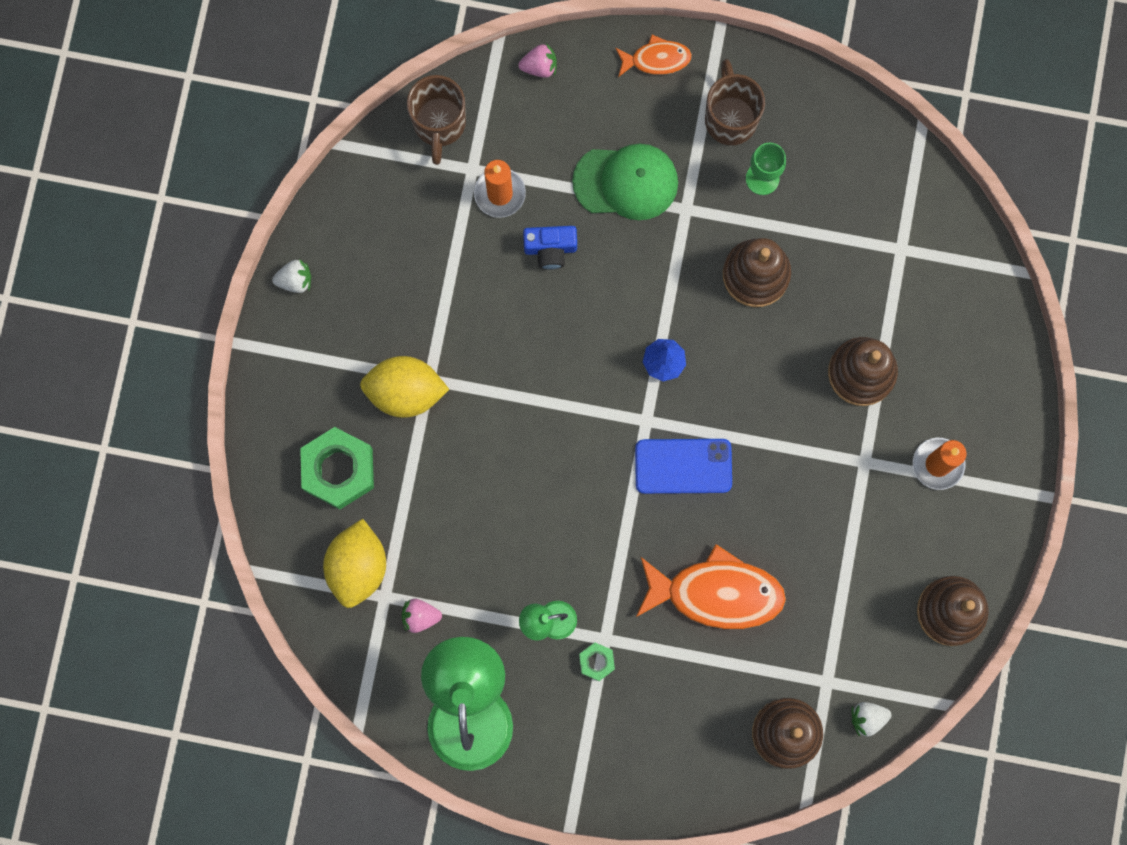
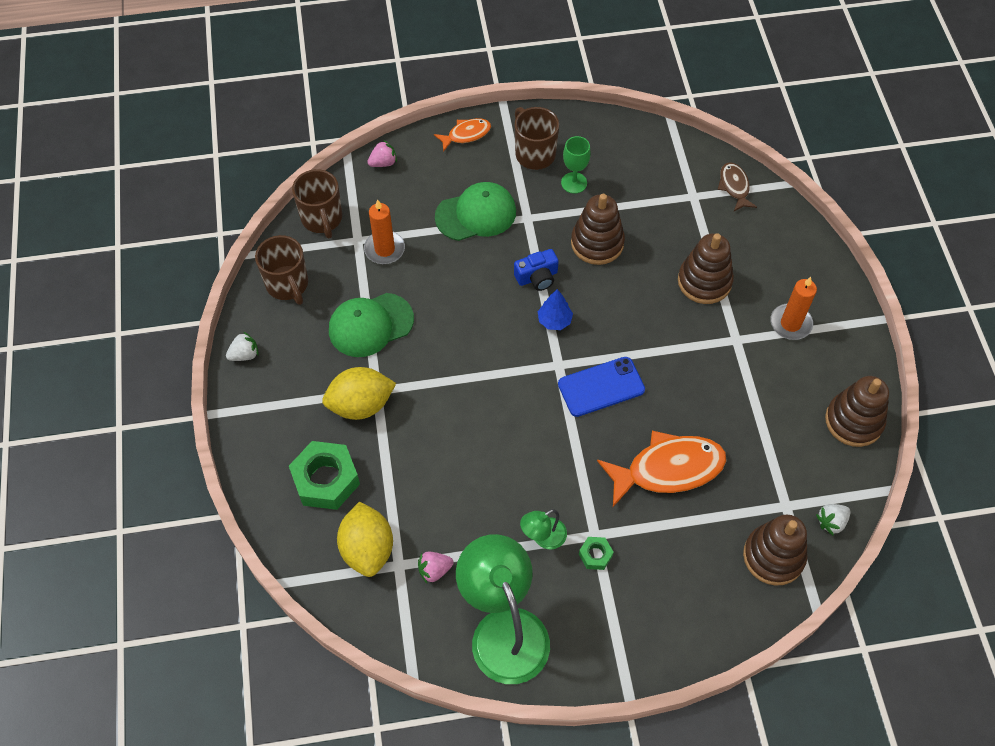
camera: 20 degrees left, 20 degrees down
blue camera [523,226,577,270] -> blue camera moved to [514,249,559,291]
none -> brown mug [255,235,308,305]
none -> green cap [329,293,414,357]
none -> brown fish [718,163,757,211]

